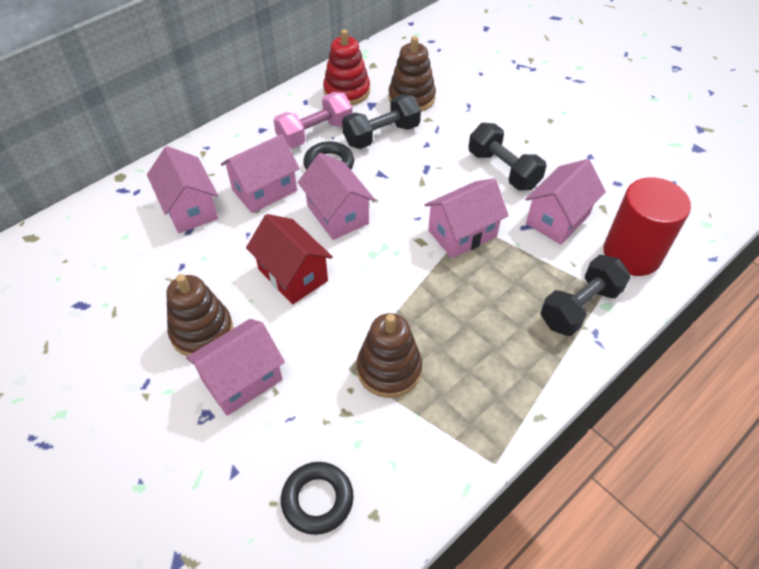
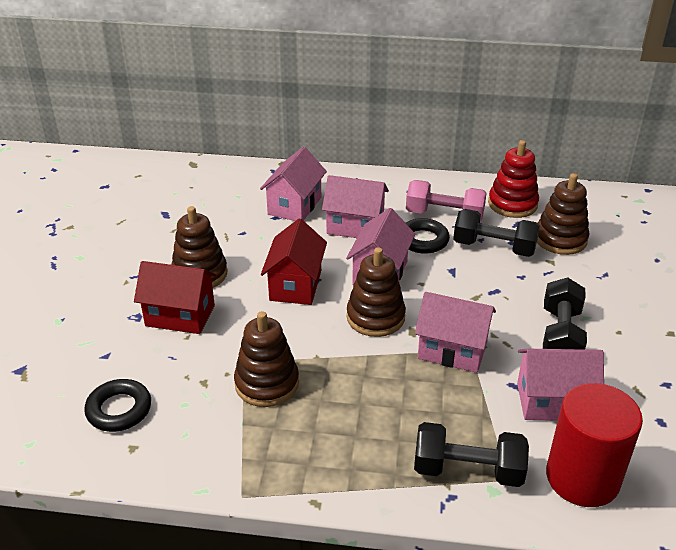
camera: 50 degrees right, 15 degrees down
pink house [186,319,285,416] -> red house [134,261,216,334]
none -> brown stacking toy [347,247,406,337]

